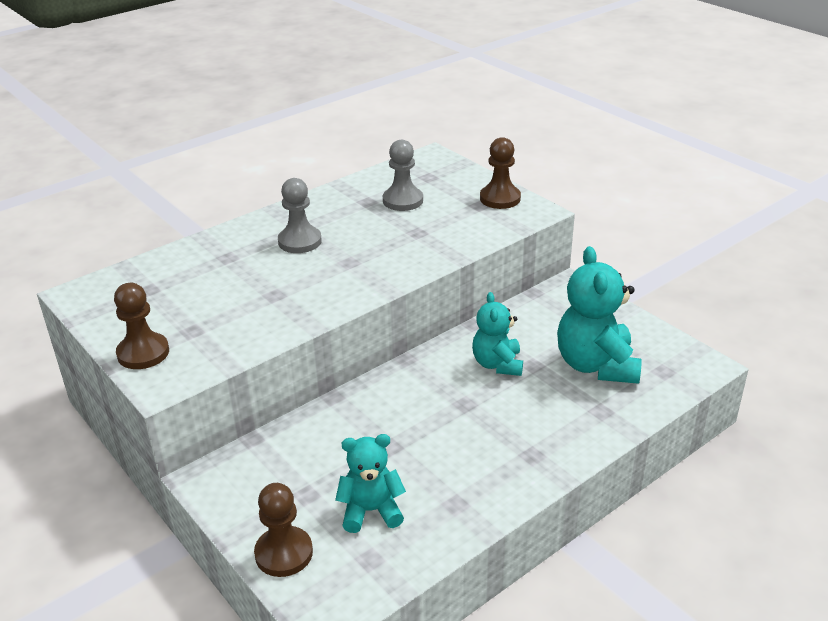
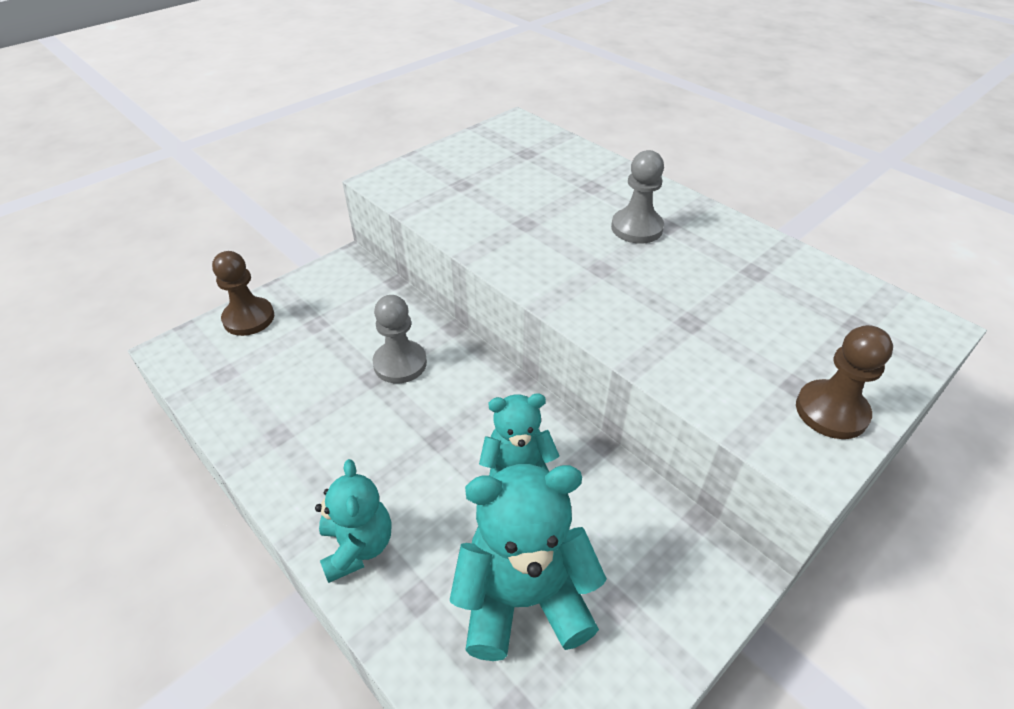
camera: 85 degrees right, 10 degrees up
brown pawn [114,283,169,369] -> none
turquoise teddy bear [335,434,406,533] -> turquoise teddy bear moved to [315,459,391,583]
grey pawn [383,140,423,211] -> grey pawn moved to [373,295,427,383]

